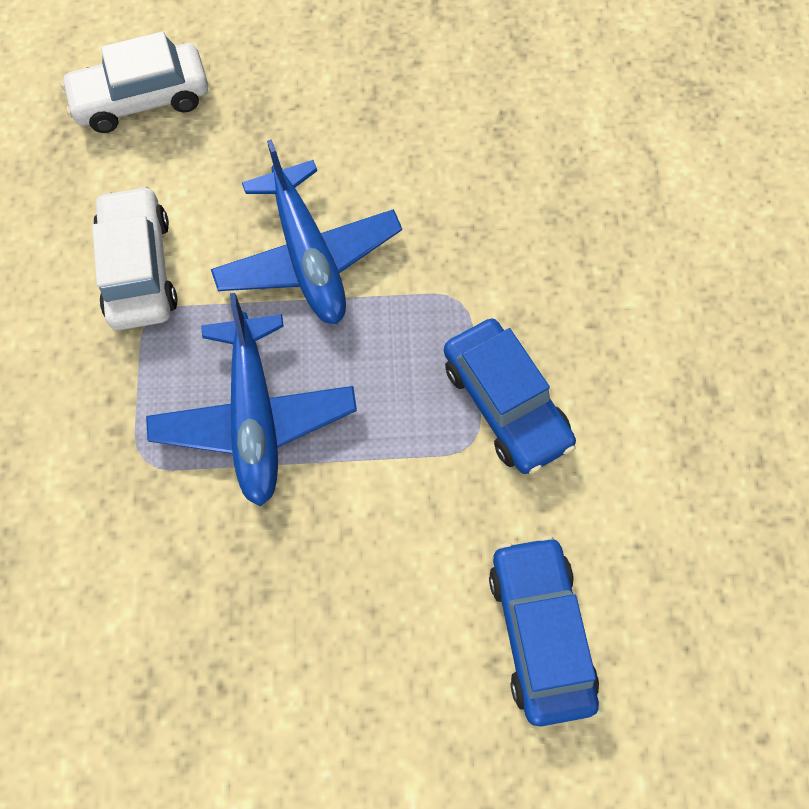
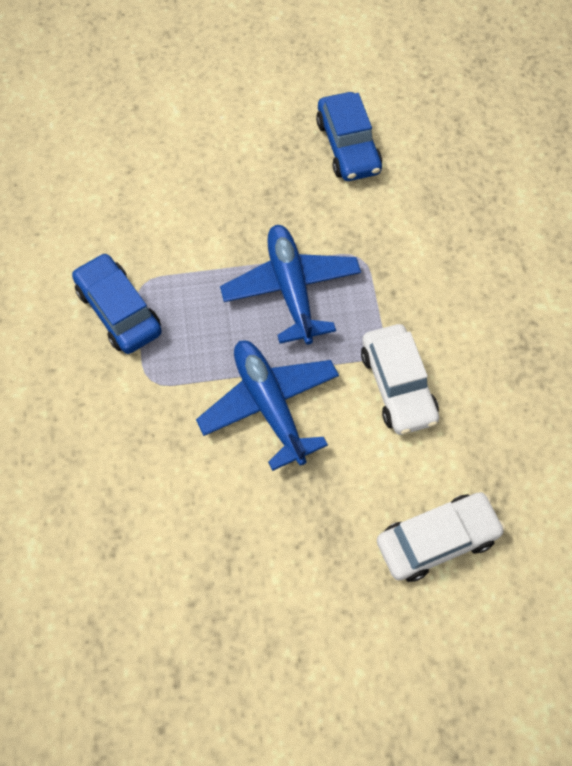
camera: 175 degrees right, 5 degrees down
blue car [489,536,599,727] -> blue car moved to [316,92,382,181]

